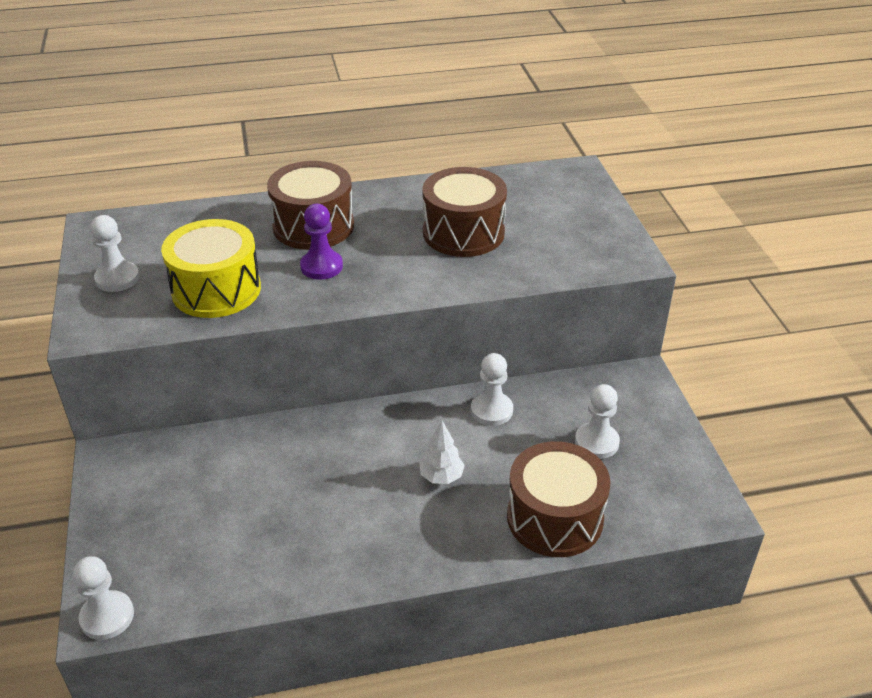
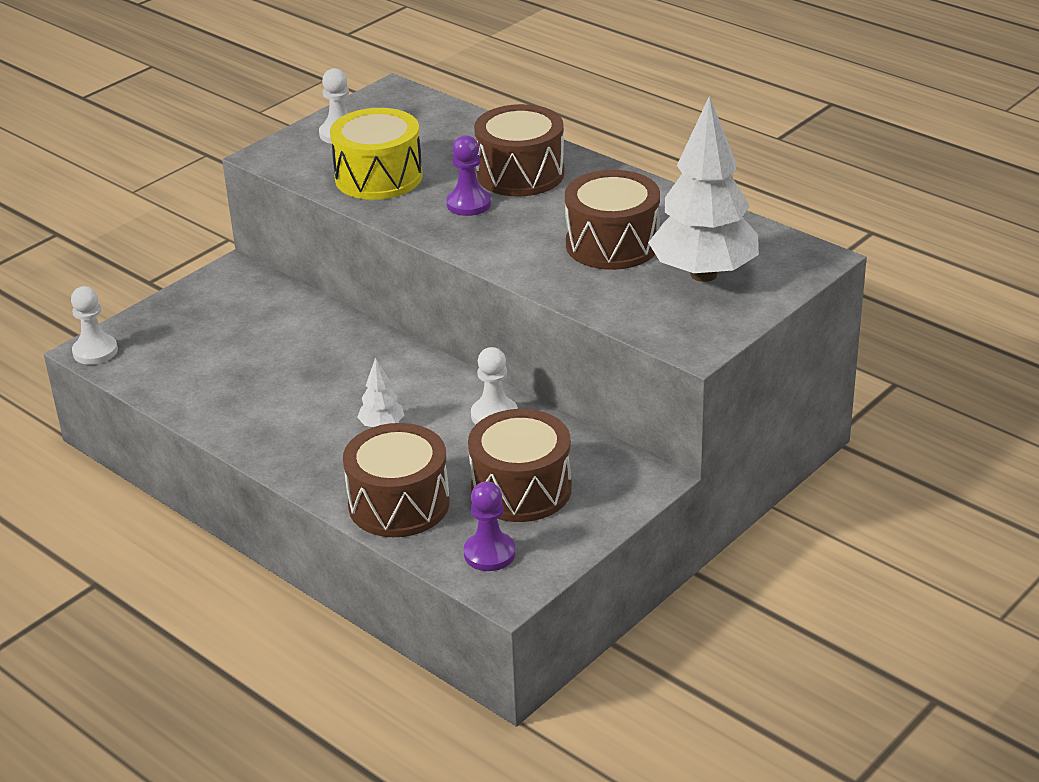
camera: 55 degrees right, 5 degrees down
white pawn [575,384,620,459] -> brown drum [468,409,572,522]
none -> purple pawn [464,482,516,571]
none -> white tree [648,96,759,282]

